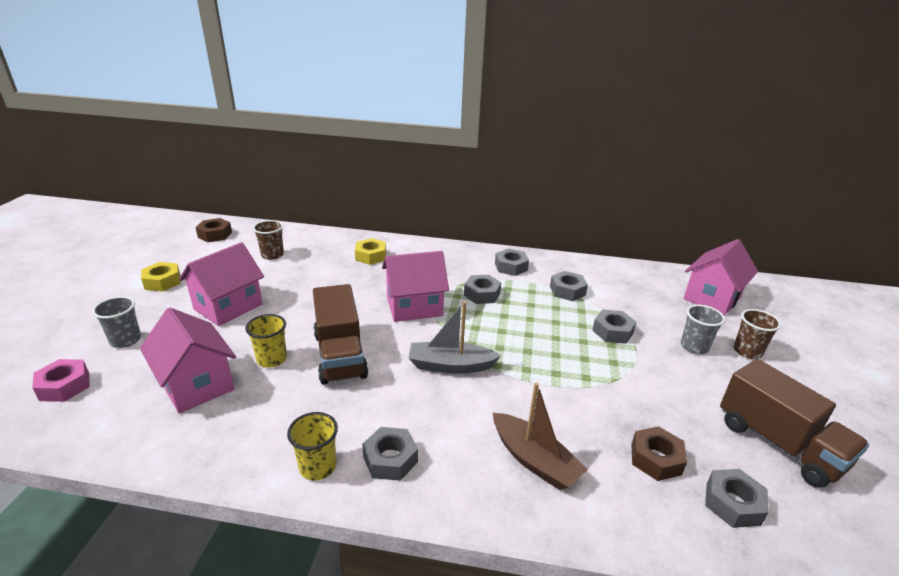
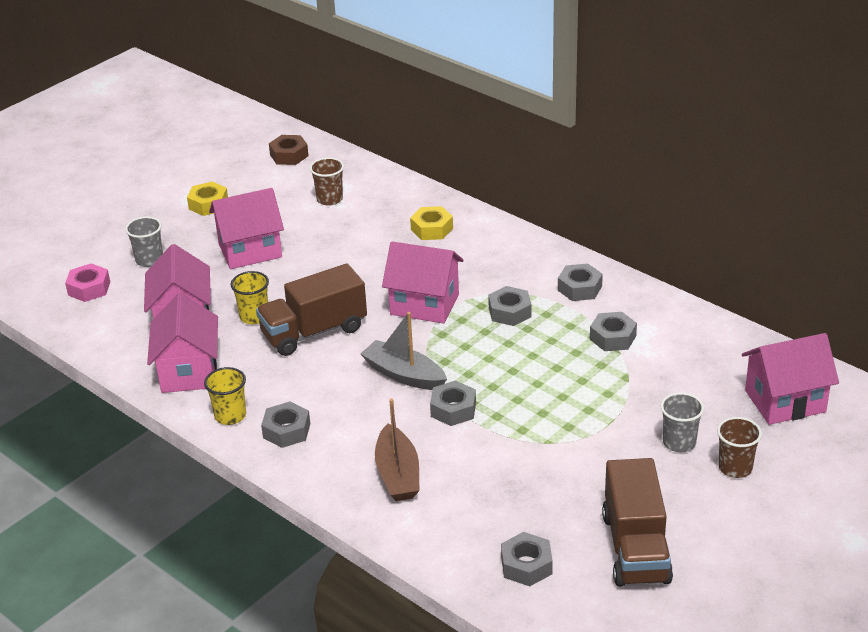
camera: 35 degrees right, 5 degrees up
brown truck [313,284,368,385] -> brown truck turned 45 degrees clockwise [256,263,367,356]
grey nut [592,309,636,344] -> grey nut moved to [430,381,476,426]
brown nut [631,426,687,481] -> none
none -> pink house [147,293,218,393]

